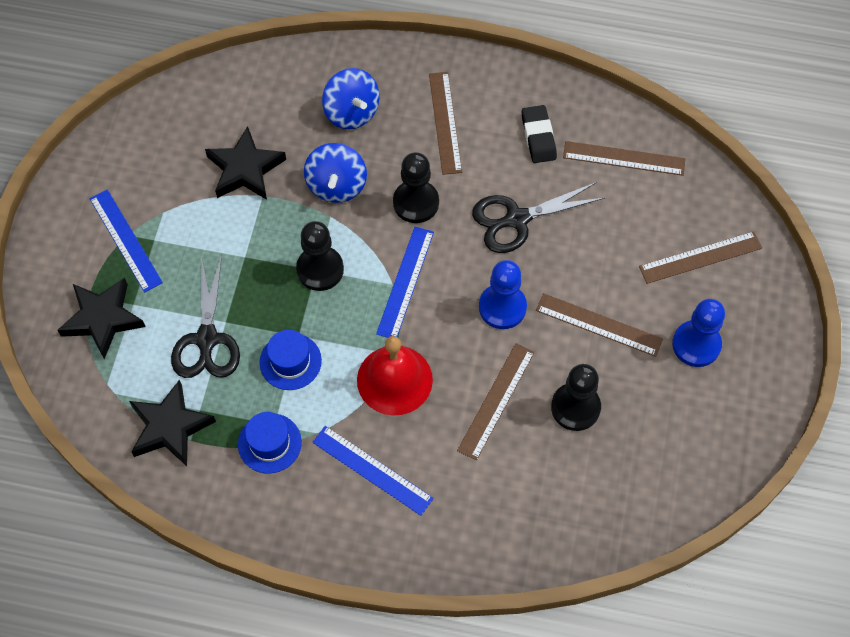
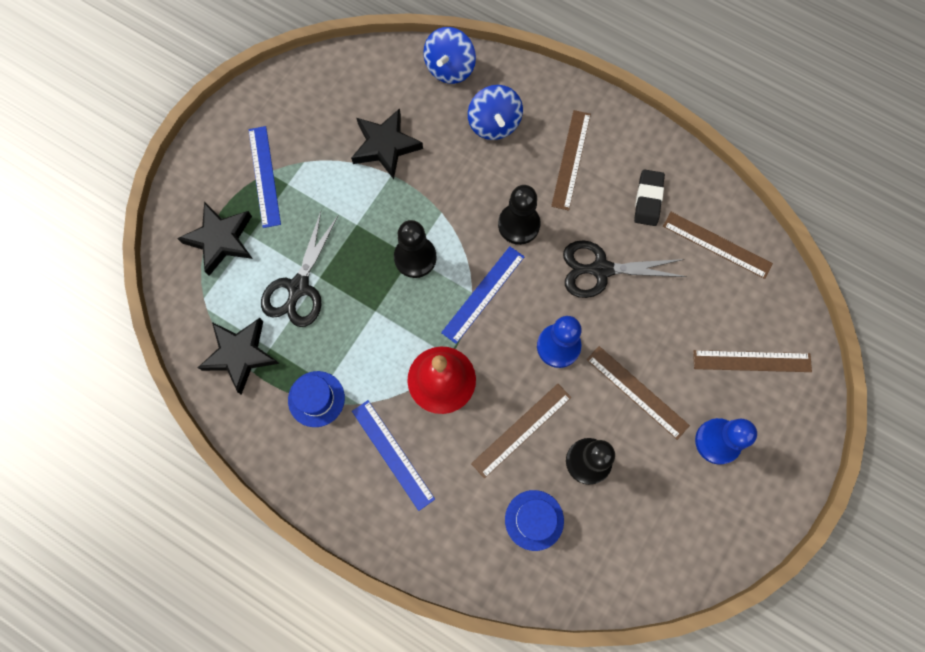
camera: 20 degrees right, 10 degrees up
blue hat [260,330,322,390] -> blue hat moved to [505,490,564,551]
blue spinning top [304,143,367,203] -> blue spinning top moved to [423,27,476,84]

